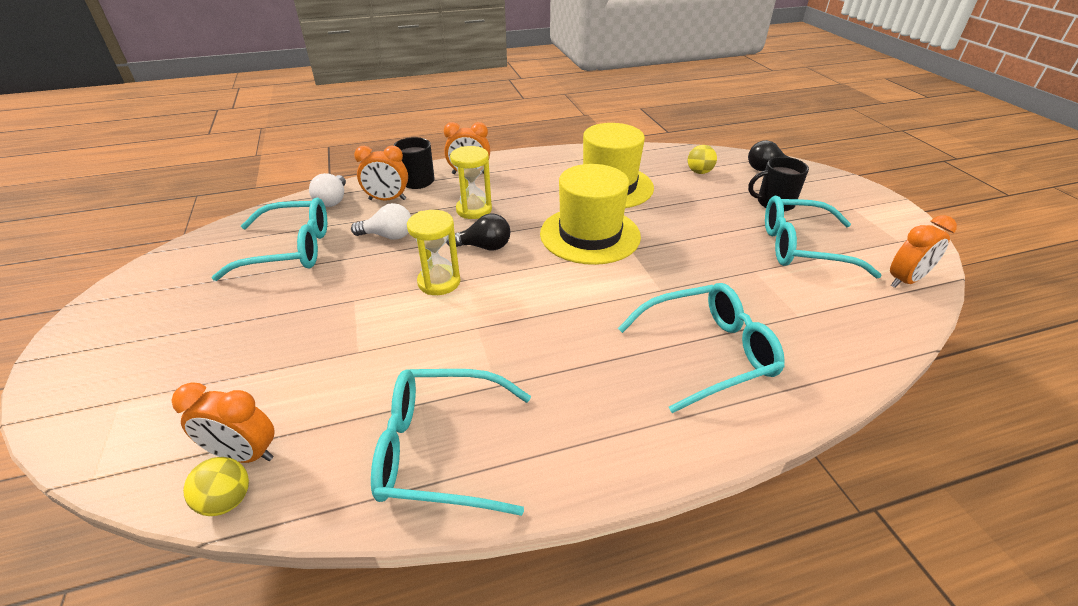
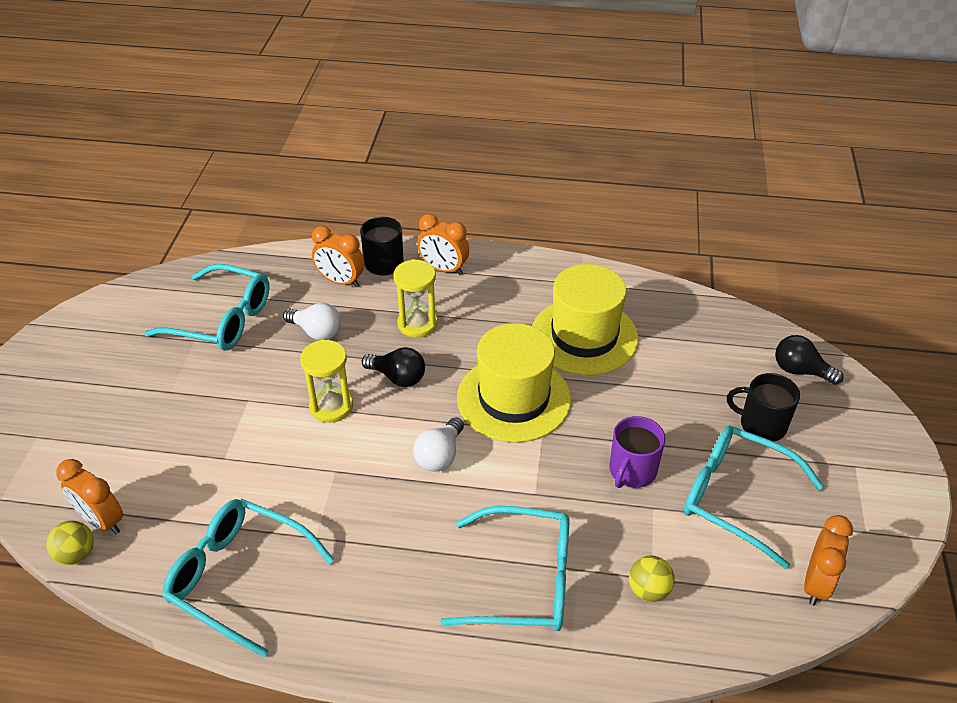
camera: 25 degrees right, 5 degrees up
white light bulb [309,173,346,207] -> white light bulb moved to [413,417,464,472]
yellow ball [688,145,717,174] -> yellow ball moved to [629,555,675,602]
orange clock [890,215,957,288] -> orange clock turned 60 degrees counterclockwise [804,515,853,605]
none -> purple mug [609,416,665,488]

